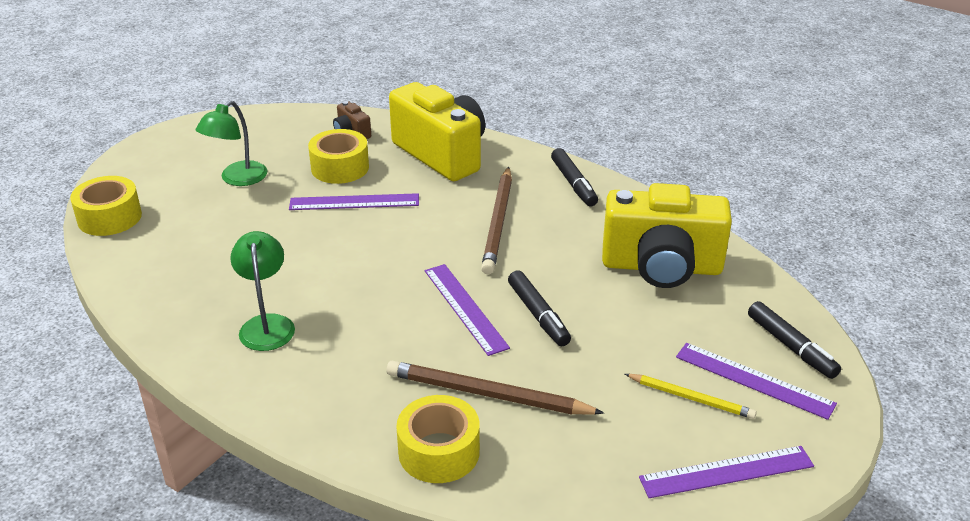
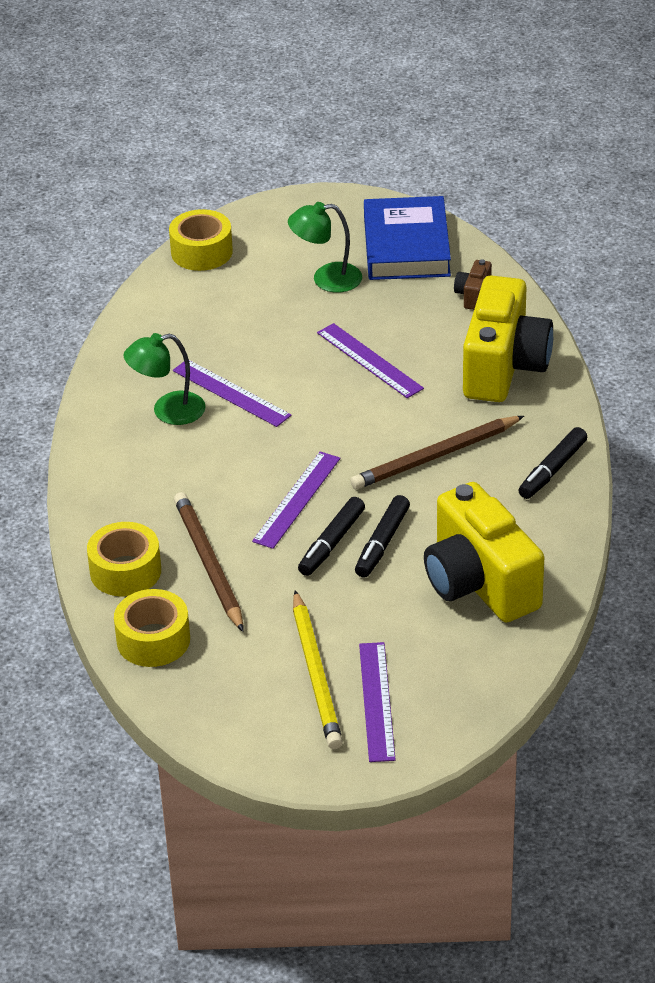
camera: 55 degrees right, 5 degrees up
green lamp [230,231,295,351] -> green lamp turned 150 degrees counterclockwise [123,333,206,425]
yellow tape [308,129,369,184] -> yellow tape moved to [114,589,190,667]
yellow pencil [625,374,757,419] -> yellow pencil [293,590,343,749], size x1.66
purple ruler [639,446,814,498] -> purple ruler moved to [173,360,292,427]
black marker [748,301,841,379] -> black marker moved to [355,495,410,578]
none -> blue book [364,196,451,280]

